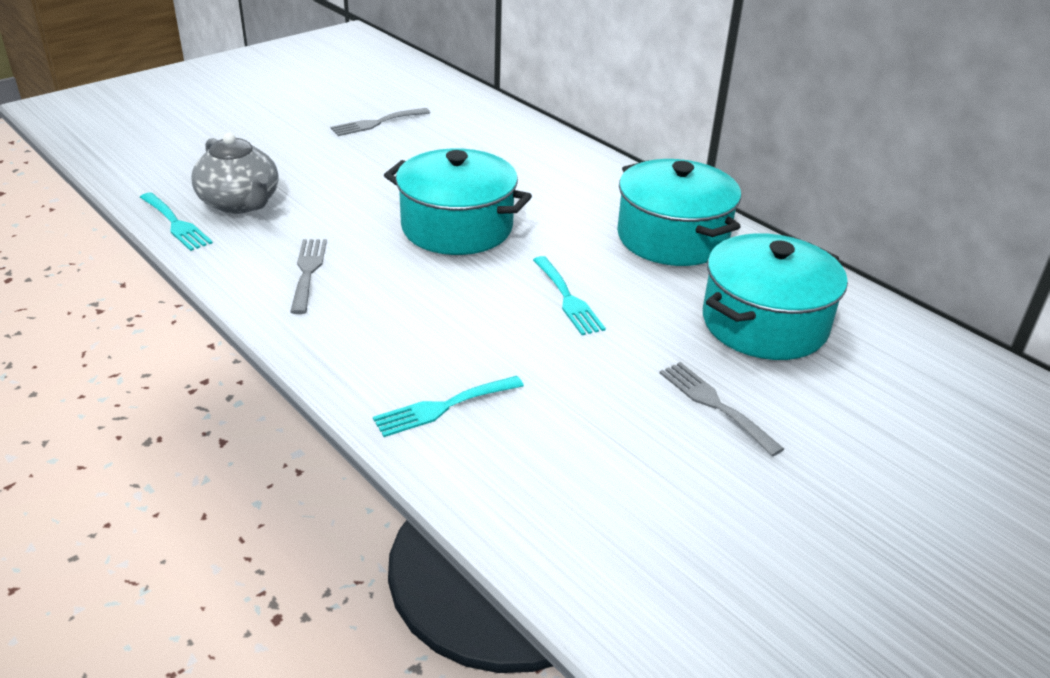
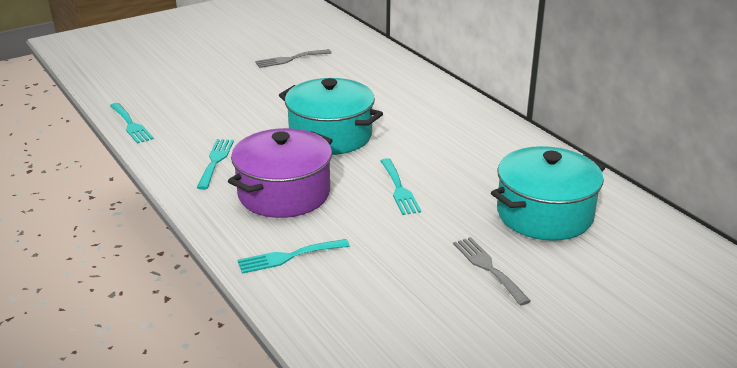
camera: 10 degrees right, 5 degrees down
grey teapot [191,133,279,214] -> none
grey fork [290,239,327,314] -> turquoise fork [197,139,234,190]
turquoise pot [617,159,741,266] -> none
none -> purple pot [228,128,333,218]

